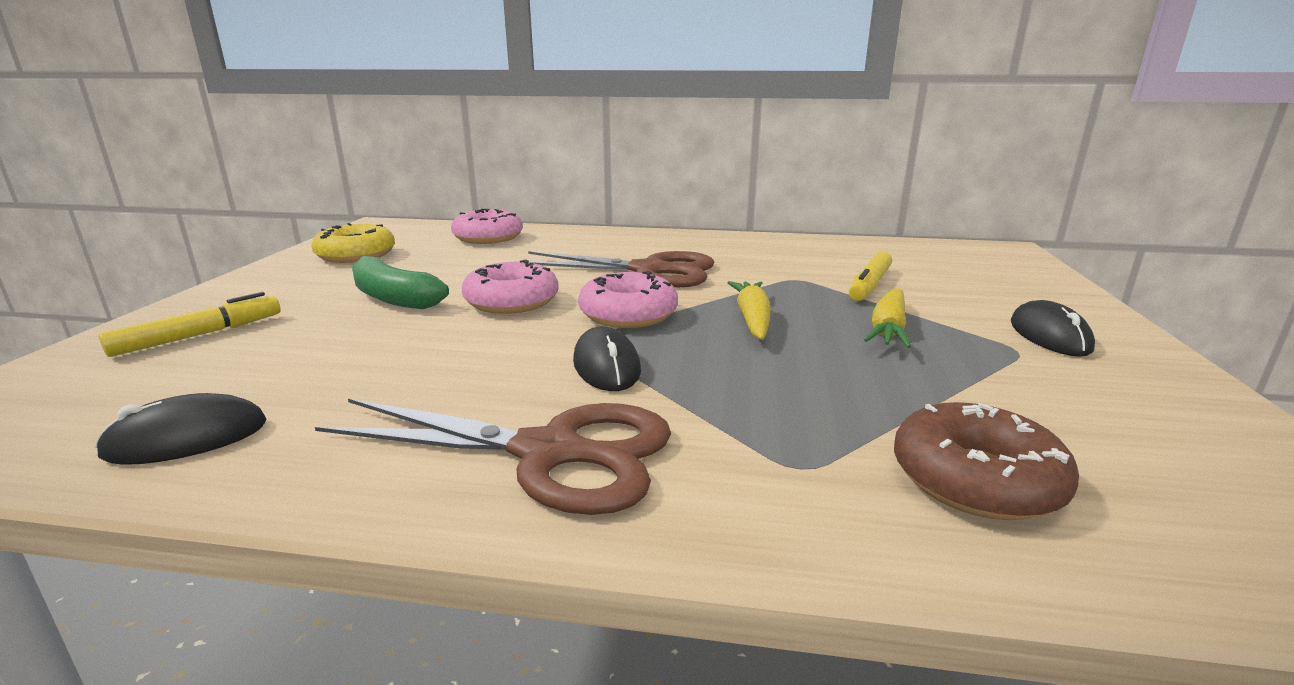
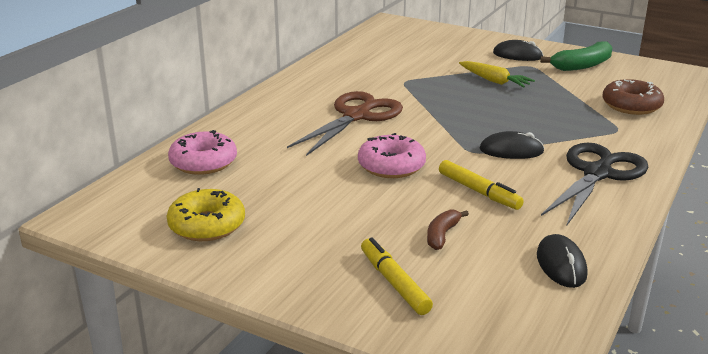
camera: 70 degrees left, 5 degrees up
brown scissors [315,399,671,515] -> black scissors [541,143,649,225]
green banana [352,256,449,309] -> green banana moved to [540,41,612,71]
pink donut [578,271,678,328] -> none
yellow carrot [727,281,771,340] -> none
yellow marker [849,251,892,301] -> yellow marker moved to [439,160,524,210]
none -> brown banana [427,210,469,250]

